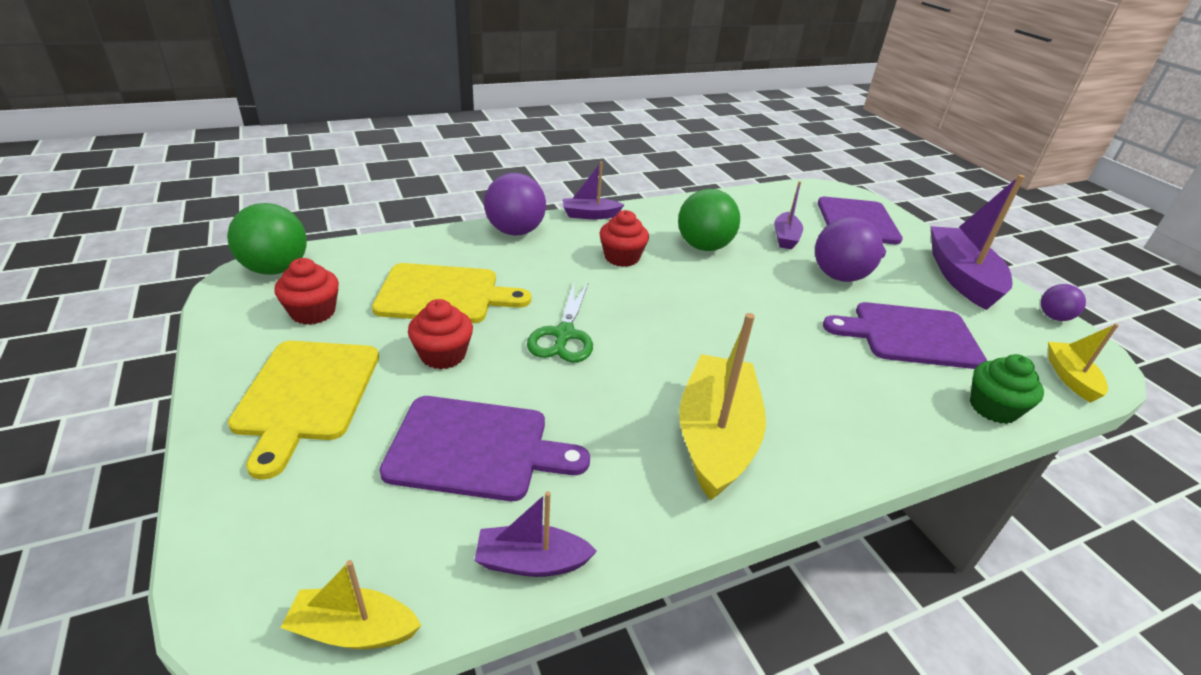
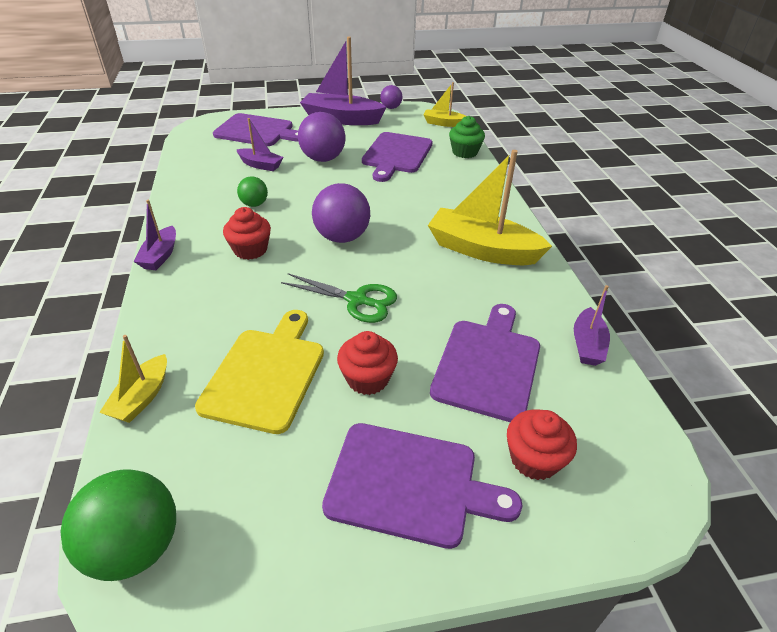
camera: 75 degrees left, 5 degrees up
yellow cutting board [228,341,379,480] -> purple cutting board [322,423,522,549]
red cupcake [274,258,339,325] -> red cupcake moved to [507,410,577,480]
yellow boat [281,560,422,649] -> yellow boat moved to [99,335,167,423]
purple ball [484,173,546,235] -> purple ball moved to [312,183,370,243]
green ball [678,189,740,251] -> green ball [237,176,268,207], size x0.56

